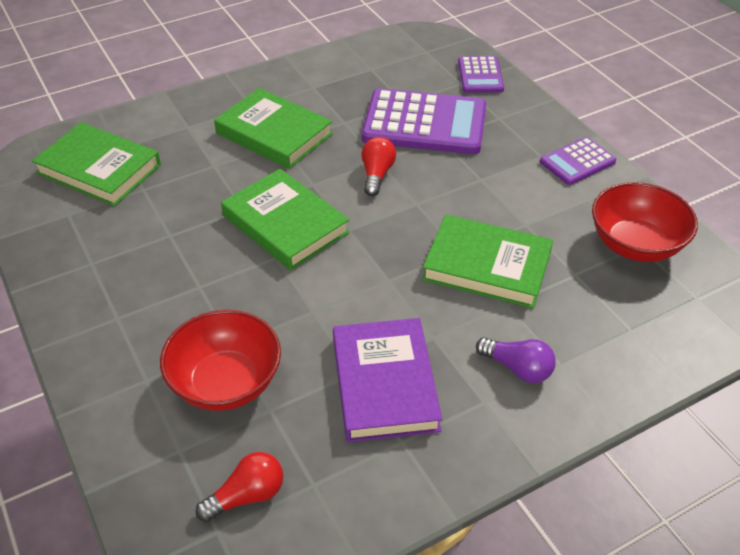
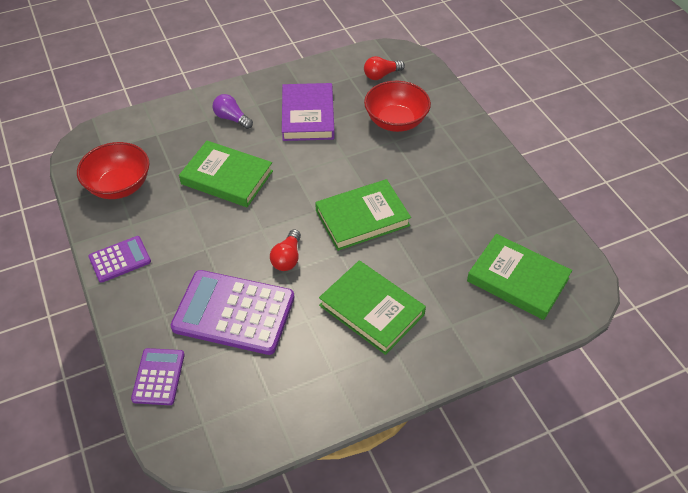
camera: 175 degrees left, 5 degrees up
green book [221,169,350,270] -> green book turned 75 degrees counterclockwise [315,179,411,251]

